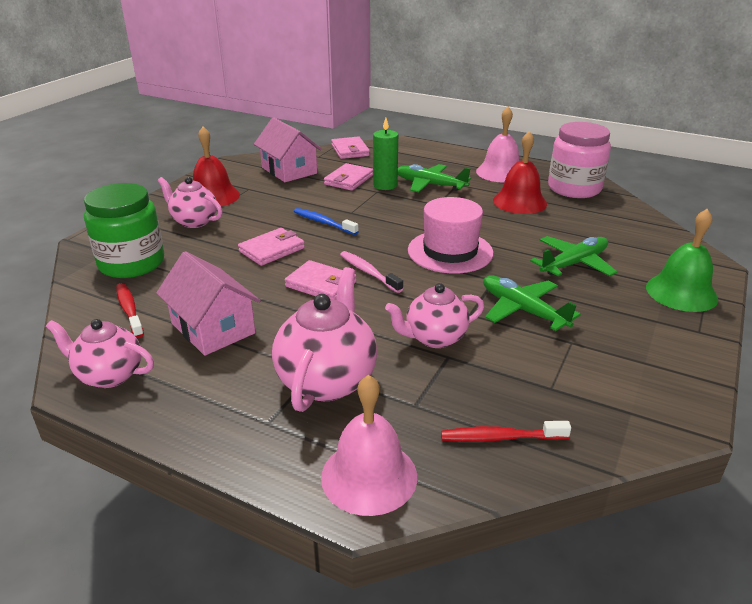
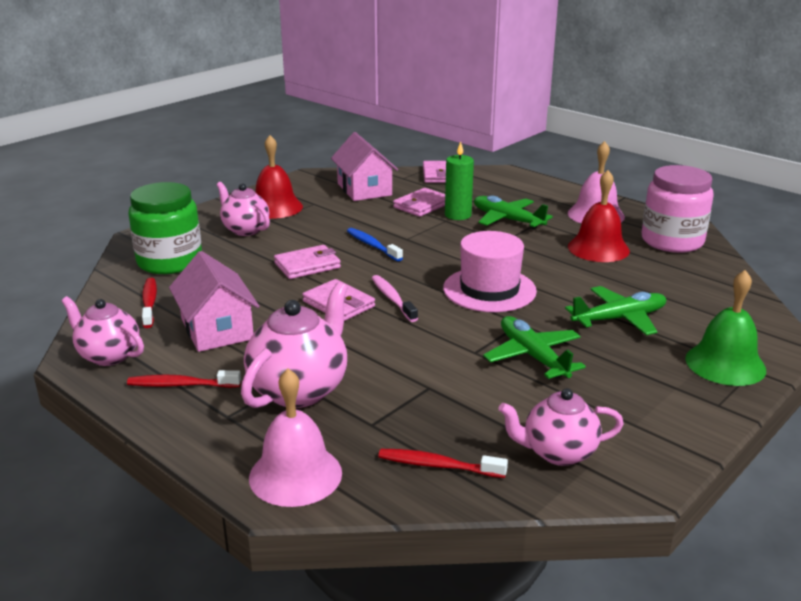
camera: 15 degrees right, 5 degrees down
pink teapot [385,283,484,348] -> pink teapot moved to [498,388,624,466]
none -> red toothbrush [127,370,241,388]

